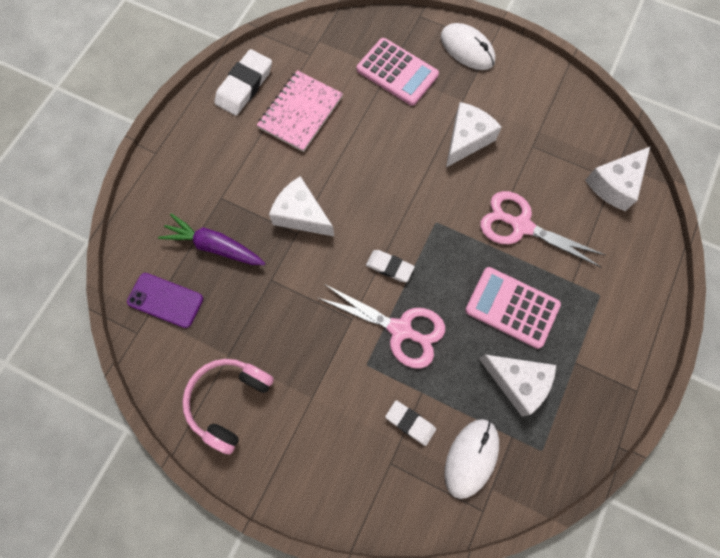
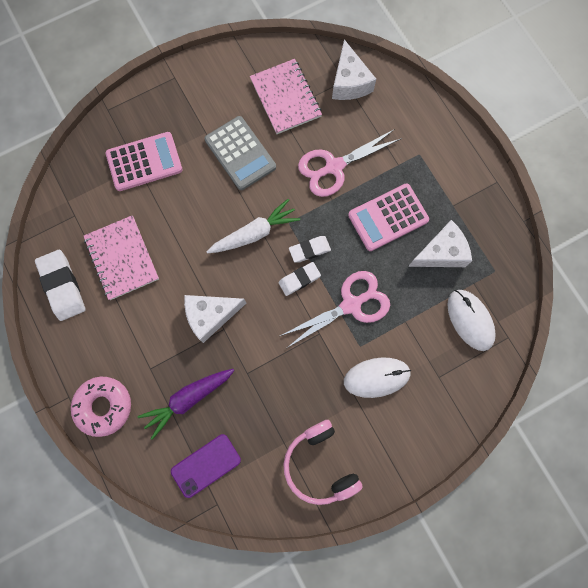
camera: 55 degrees left, 5 degrees up
white eraser [385,400,436,446] -> white eraser moved to [289,236,331,263]
white mouse [441,23,495,70] -> white mouse moved to [344,358,411,398]
white cheese [446,102,502,167] -> grey calculator [204,116,276,190]
none -> pink donut [71,377,131,437]
none -> white carrot [207,199,300,254]
none -> pink notebook [250,59,322,134]

